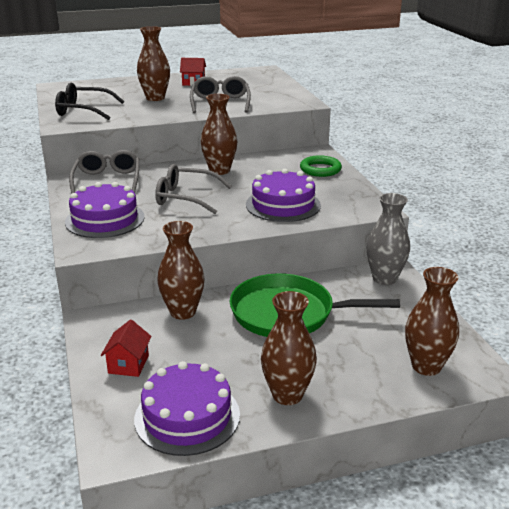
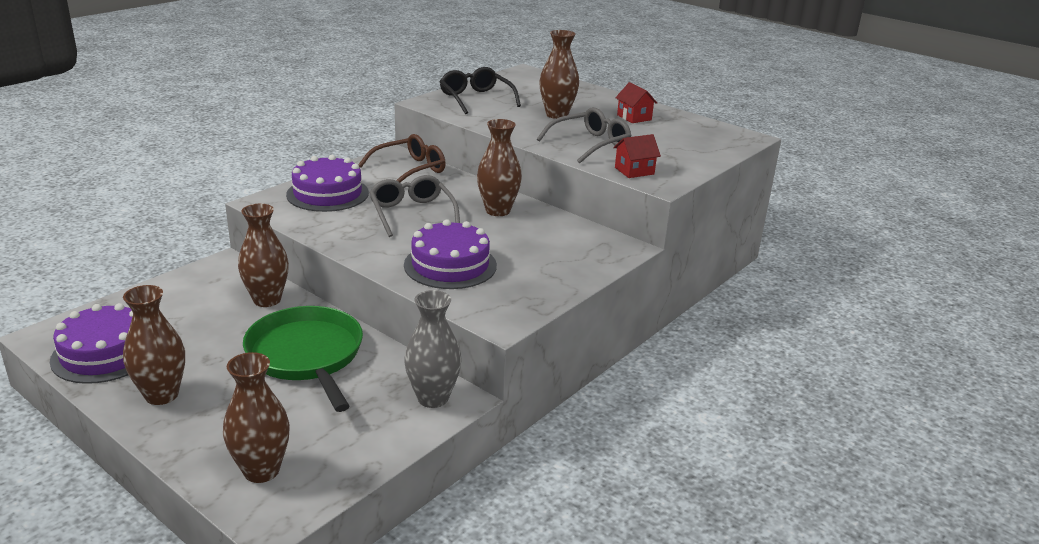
camera: 55 degrees right, 0 degrees up
grey glasses [69,150,139,194] -> brown glasses [358,134,446,183]
red house [101,319,152,377] -> red house moved to [613,134,661,178]
green ring [300,155,342,177] -> none

